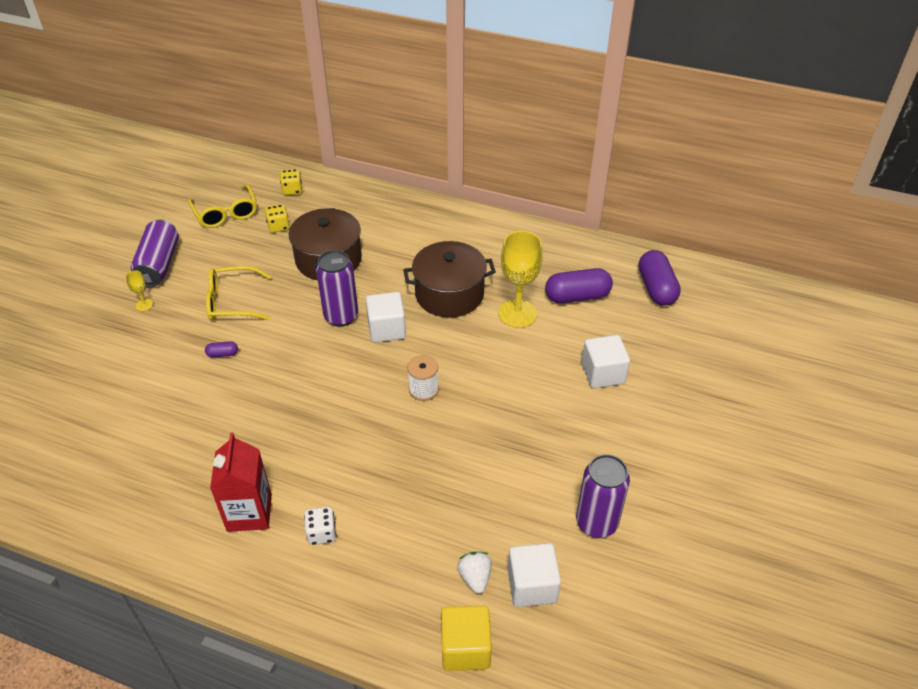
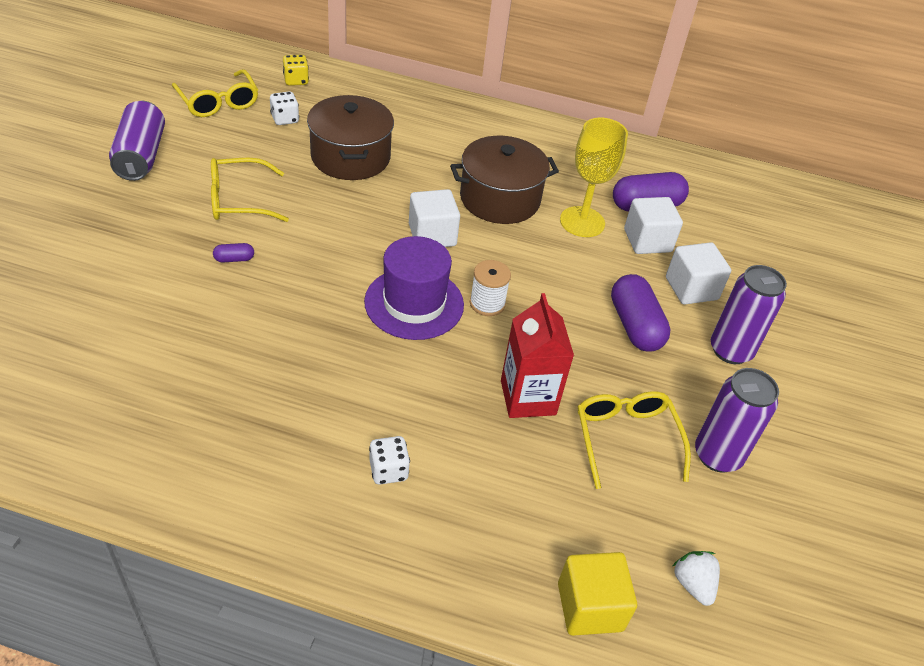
camera: 10 degrees left, 0 degrees up
yellow goblet [126,271,153,311] -> none
red carton [210,432,272,532] -> red carton moved to [501,293,574,418]
yellow dice [265,204,290,233] -> white dice [270,92,299,125]
purple can [316,250,358,327] -> purple can moved to [711,265,787,364]
white strawberry [457,552,492,594] -> white strawberry moved to [673,551,720,606]
white cube [508,543,561,607] -> white cube moved to [624,197,683,254]
purple capsule [639,250,681,306] -> purple capsule moved to [611,274,671,352]
none -> purple hat [364,236,464,340]
none -> yellow glasses [578,391,691,489]

